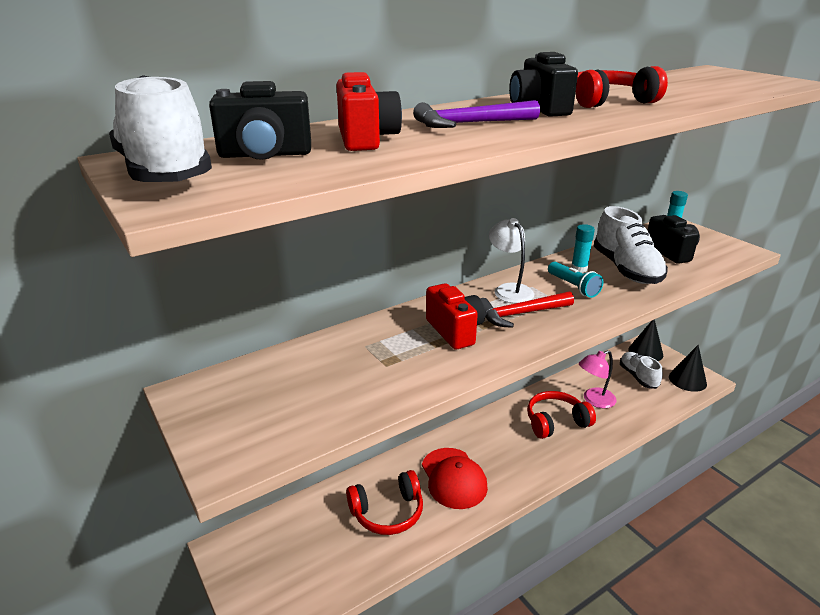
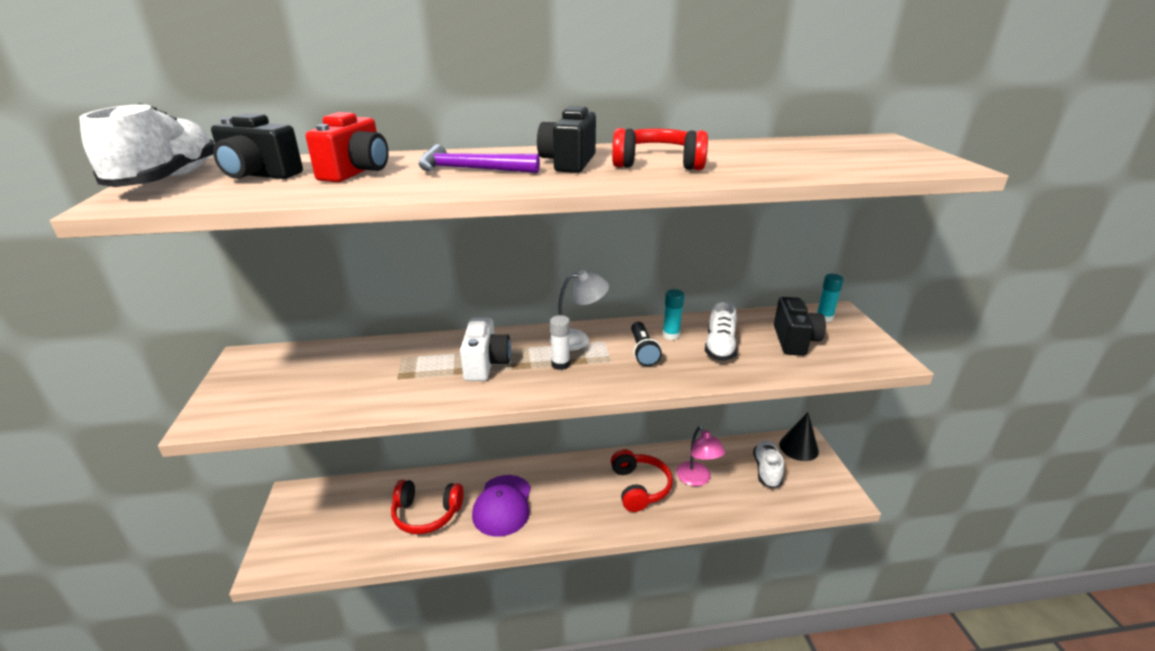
camera: 25 degrees right, 0 degrees up
red cap [422,448,488,509] -> purple cap [472,475,531,537]
red camera [426,283,485,349] -> white camera [460,318,511,381]
red hammer [480,291,574,328] -> white glue stick [550,315,570,370]
white lamp [489,218,534,303] -> white lamp turned 75 degrees clockwise [550,270,609,351]
red headphones [527,391,596,439] -> red headphones turned 75 degrees clockwise [611,449,673,512]
turquoise flashlight [548,262,603,298] -> black flashlight [631,322,662,366]
pink lamp [579,350,617,408] -> pink lamp turned 105 degrees counterclockwise [676,426,725,486]
white shoe [594,206,668,284] -> white shoe [705,301,737,361], size x0.64
black cone [669,345,707,392] -> none

